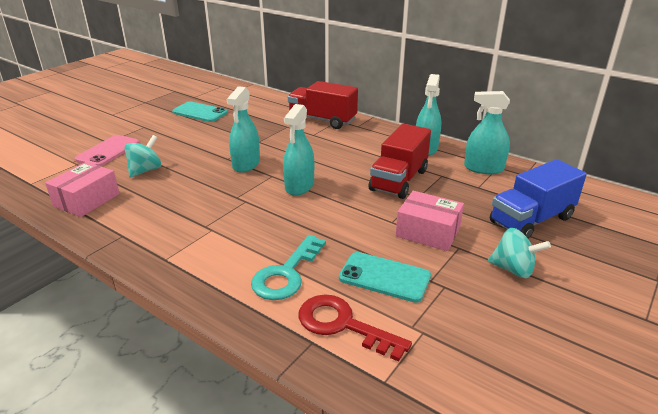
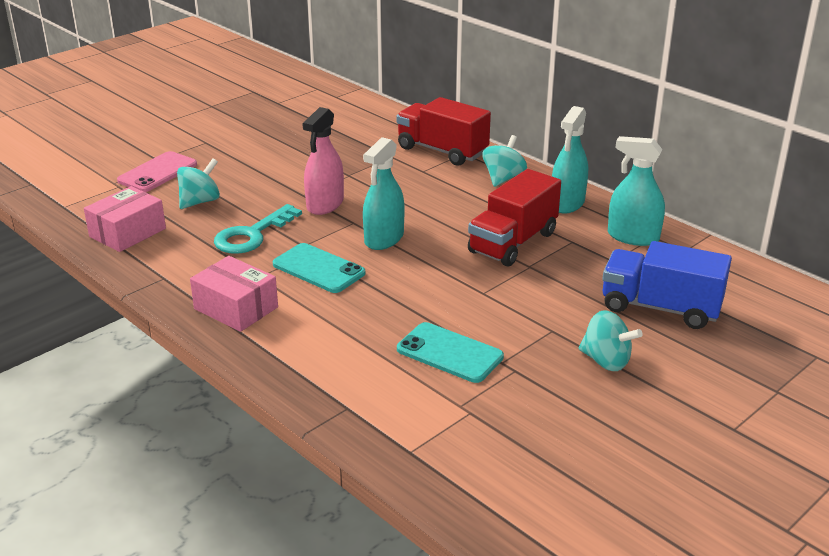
camera: 10 degrees right, 0 degrees up
turquoise phone [172,101,228,122] -> turquoise phone moved to [273,243,365,293]
turquoise spray bottle [227,86,260,173] -> pink spray bottle [302,107,344,215]
turquoise key [251,235,326,300] -> turquoise key moved to [214,204,302,254]
red key [298,295,412,362] -> none
pink box [396,191,464,251] -> pink box moved to [190,256,278,332]
blue truck [490,159,587,239] -> blue truck turned 45 degrees clockwise [602,241,732,329]
none -> turquoise spinning top [482,135,527,187]

